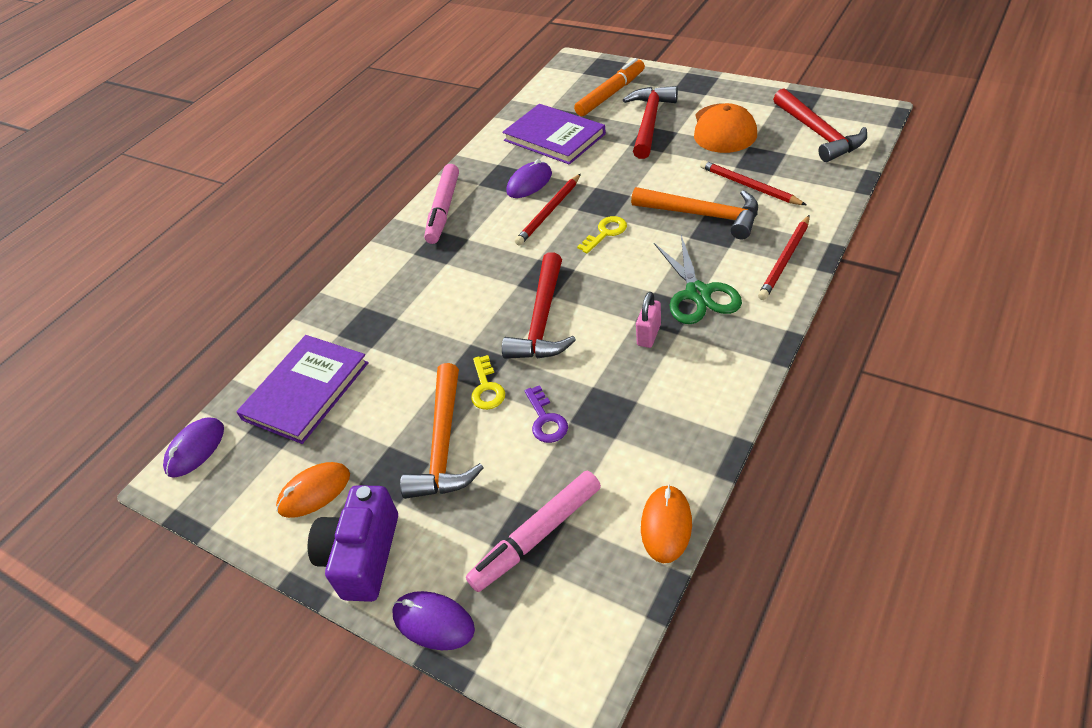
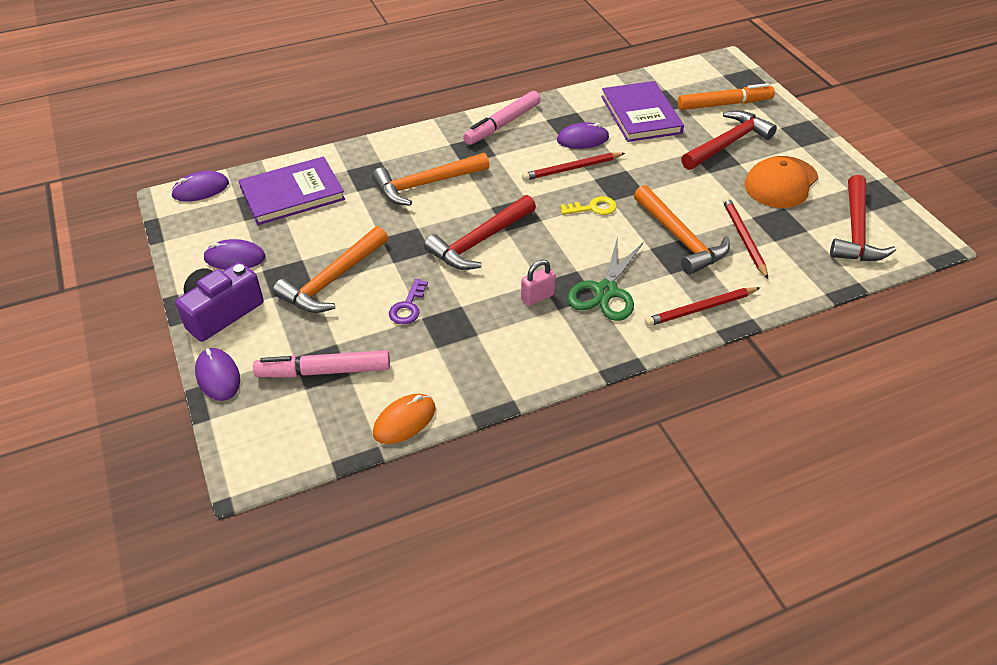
camera: 30 degrees right, 0 degrees up
orange mouse [276,462,350,518] -> purple mouse [203,239,266,270]
yellow key [471,355,505,410] -> none
none -> orange hammer [372,153,490,206]

